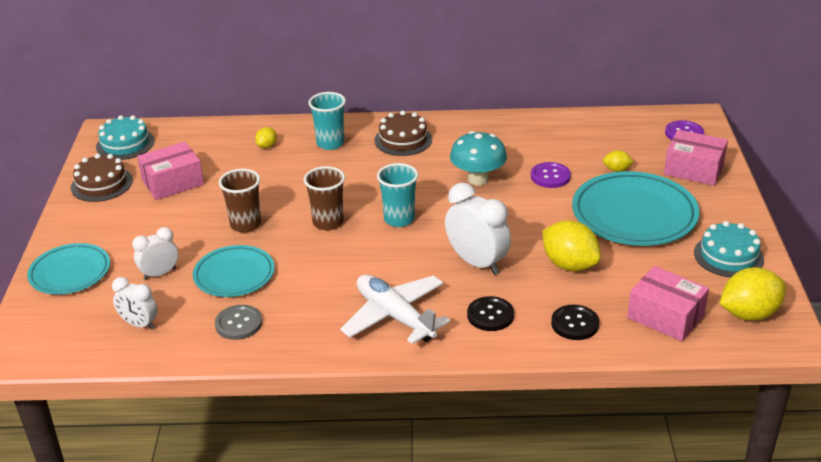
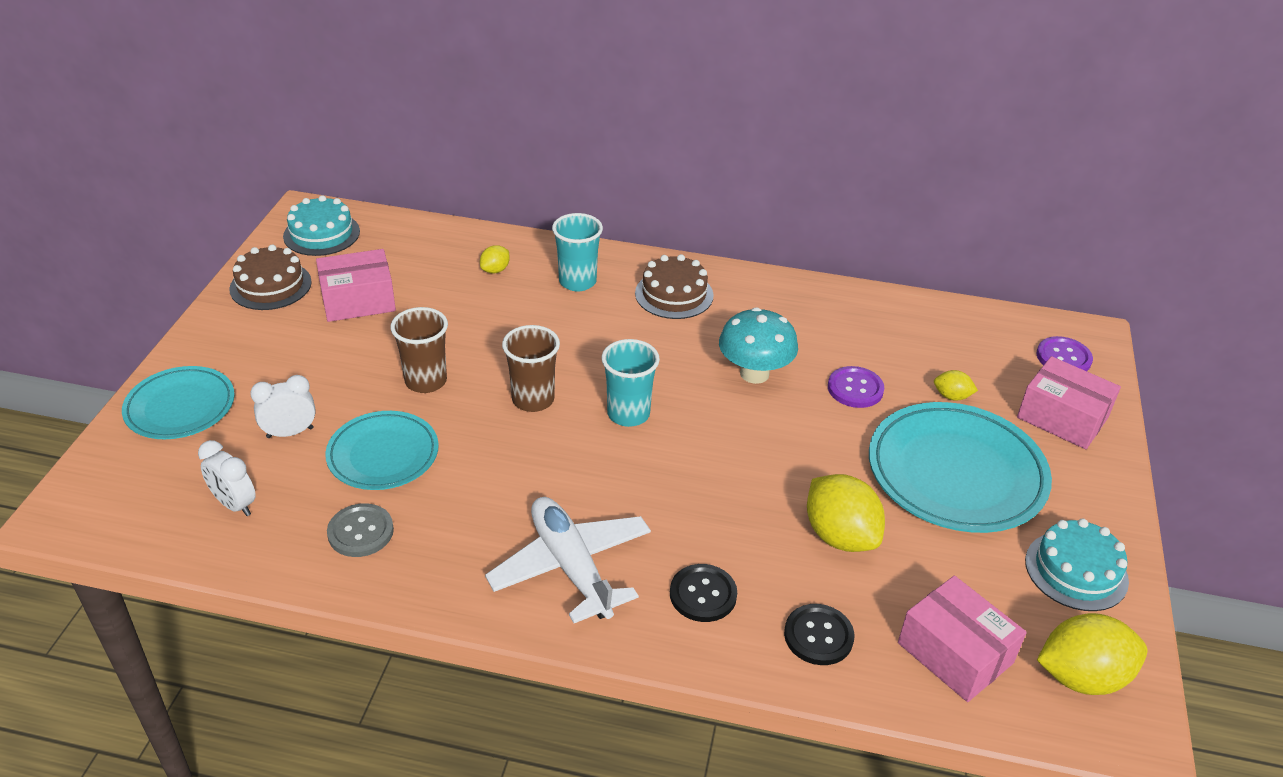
camera: 10 degrees right, 5 degrees up
white clock [445,182,511,275] -> none

